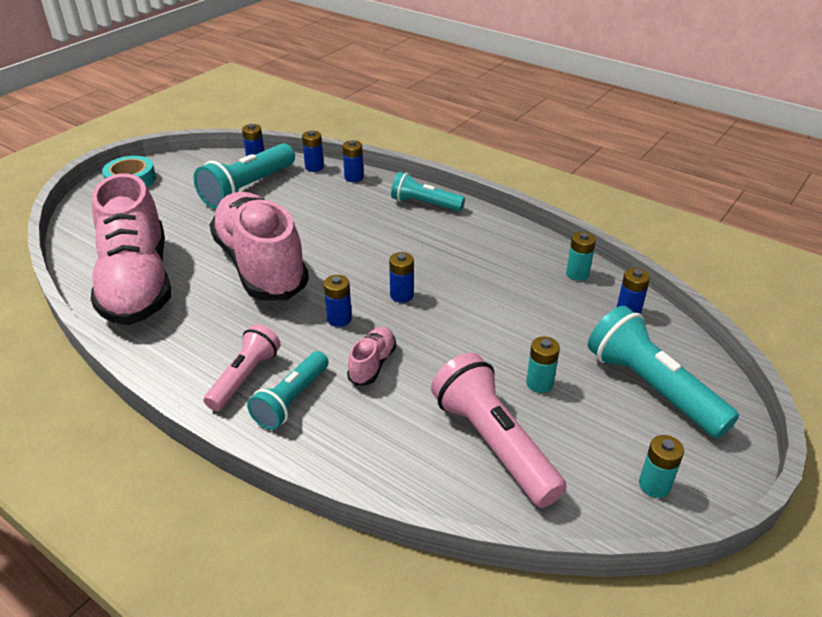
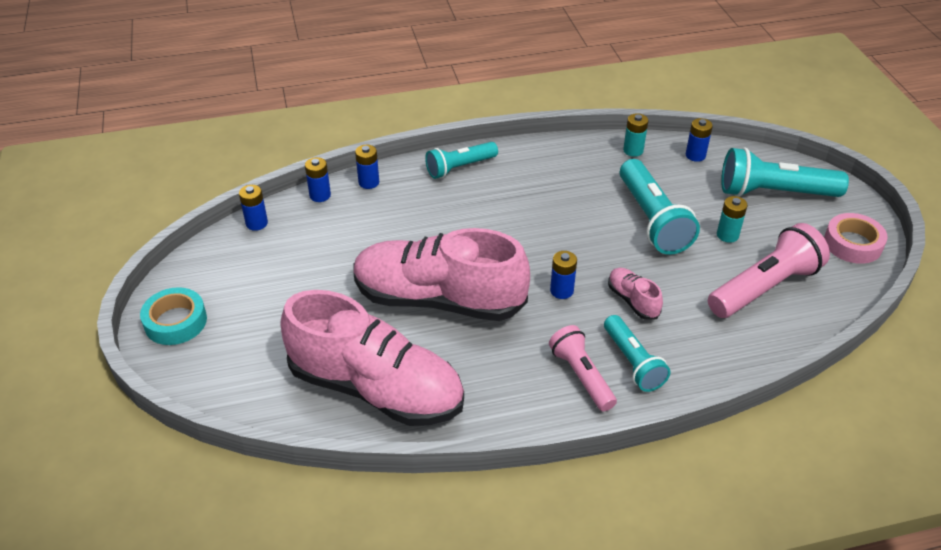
camera: 50 degrees left, 5 degrees up
turquoise flashlight [194,143,295,209] -> turquoise flashlight moved to [620,159,700,255]
blue battery [389,252,414,303] -> none
pink flashlight [431,353,567,508] -> pink flashlight turned 135 degrees clockwise [708,223,830,318]
turquoise battery [639,435,684,498] -> pink tape [824,213,888,264]

